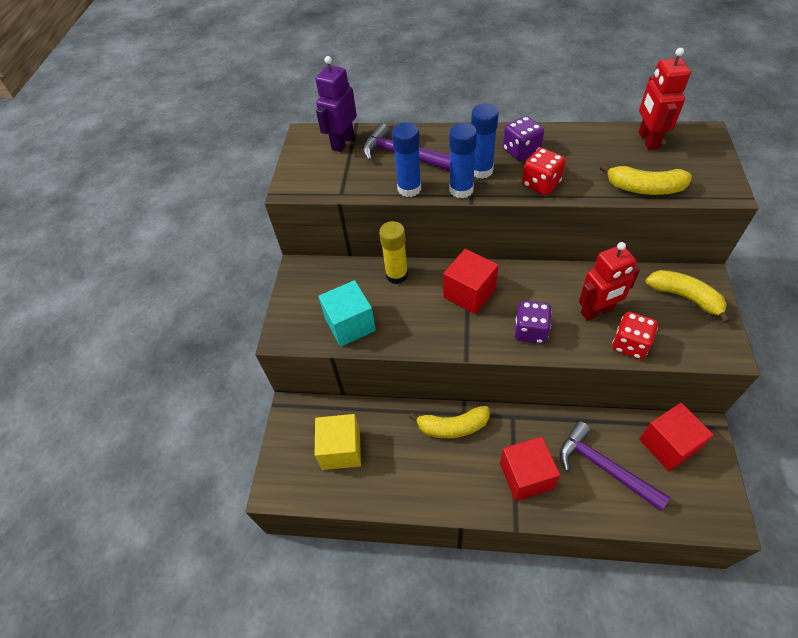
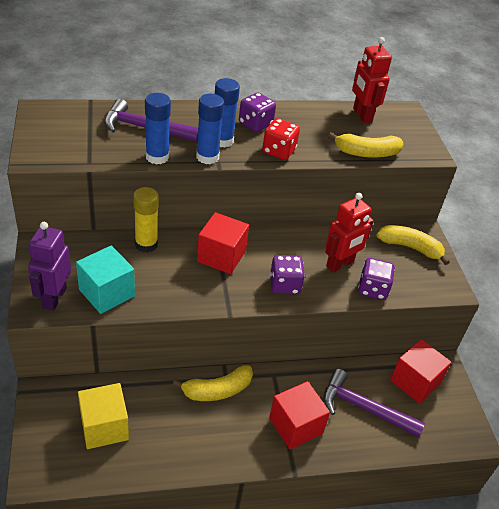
camera: 25 degrees left, 10 degrees down
purple robot [315,56,357,152] -> purple robot moved to [28,222,71,311]
red dice [612,312,658,359] -> purple dice [358,258,395,300]

